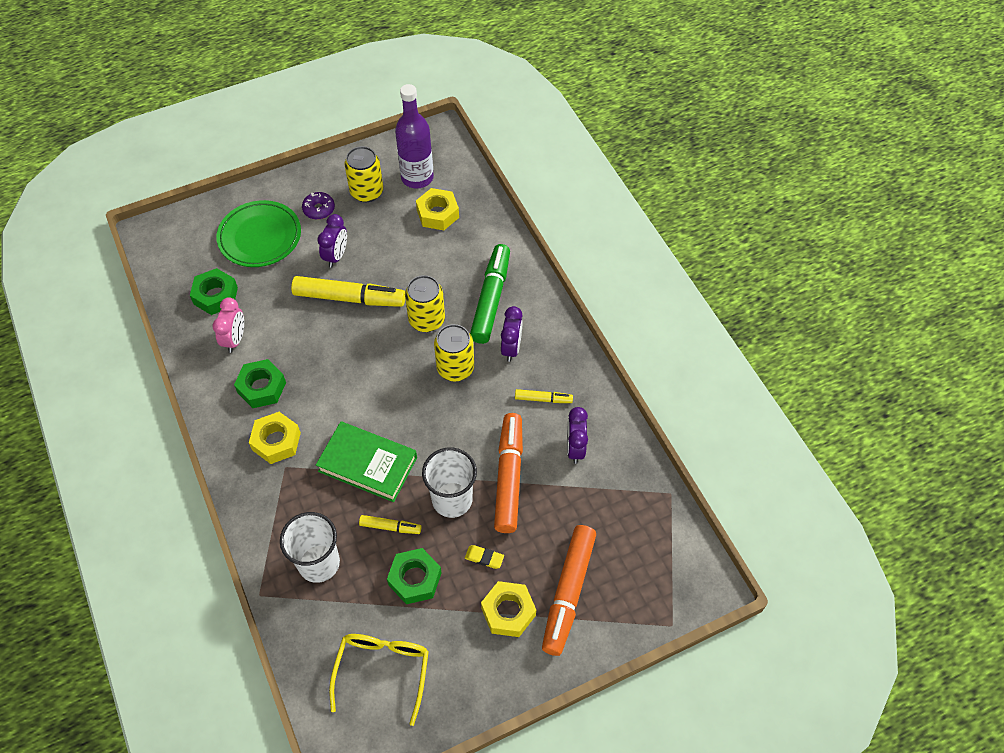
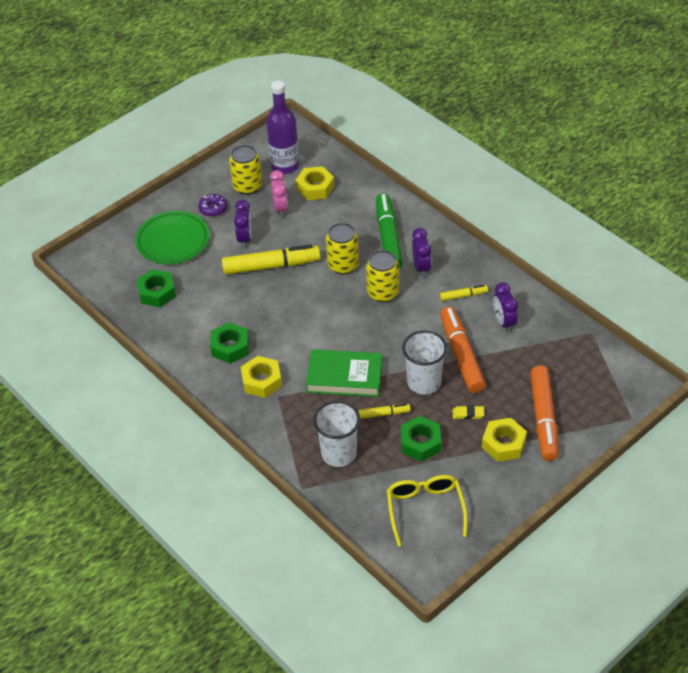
camera: 15 degrees left, 10 degrees down
pink clock [212,297,244,353] -> pink clock moved to [270,170,288,217]

